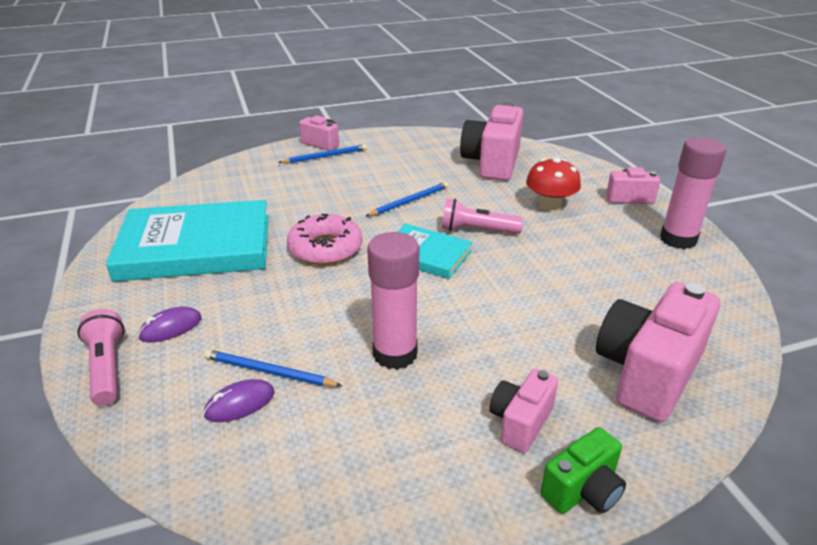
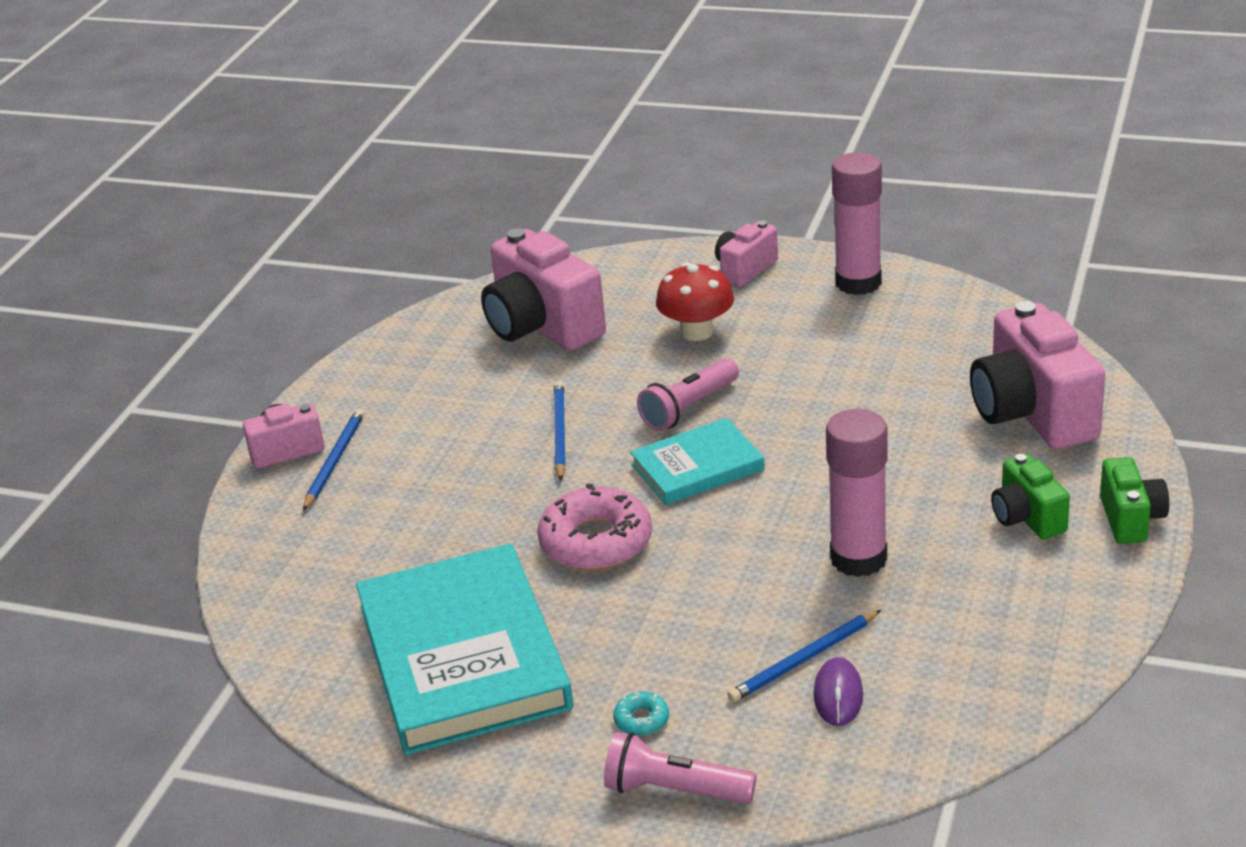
camera: 50 degrees left, 0 degrees up
turquoise book [106,200,269,282] -> turquoise book turned 45 degrees counterclockwise [356,544,573,755]
purple mouse [138,307,202,343] -> turquoise donut [613,692,669,736]
pink camera [489,369,558,453] -> green camera [991,454,1070,539]

